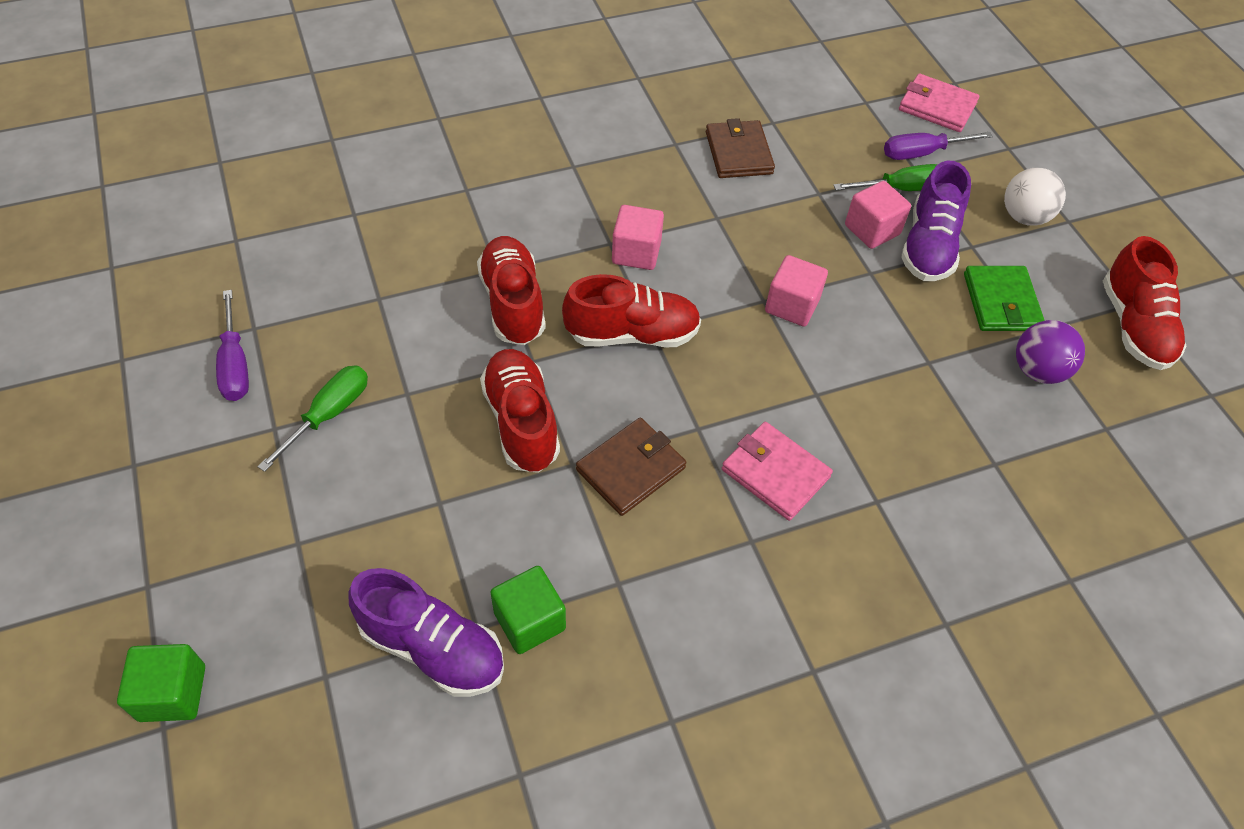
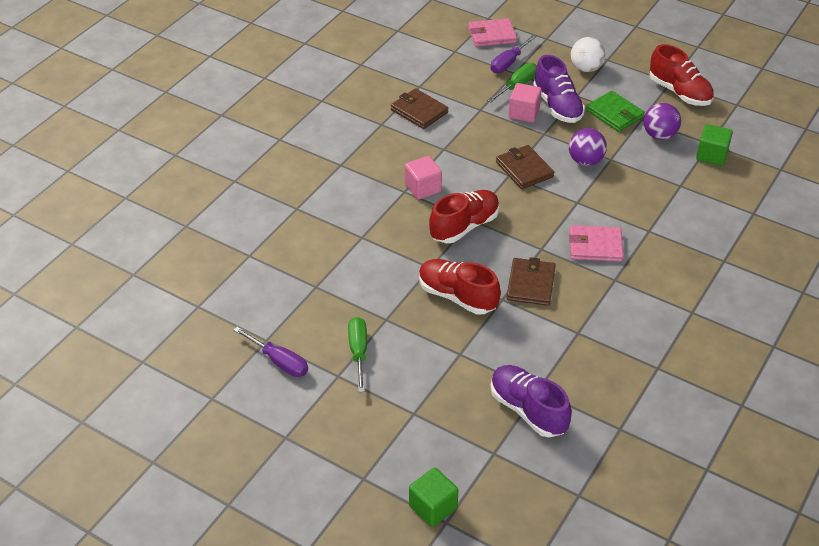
camera: 35 degrees left, 10 degrees down
purple shoe [348,568,504,697] -> purple shoe turned 120 degrees counterclockwise [490,365,572,437]
red shoe [477,236,546,345] -> none
green cube [490,566,566,654] -> green cube moved to [696,124,733,166]
pink cube [765,255,828,326] -> brown wallet [496,145,554,189]
none -> purple ball [569,128,607,166]

